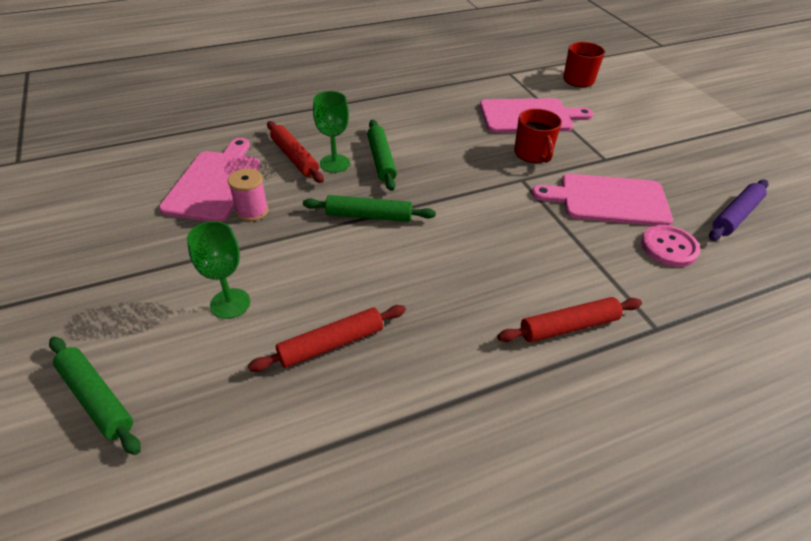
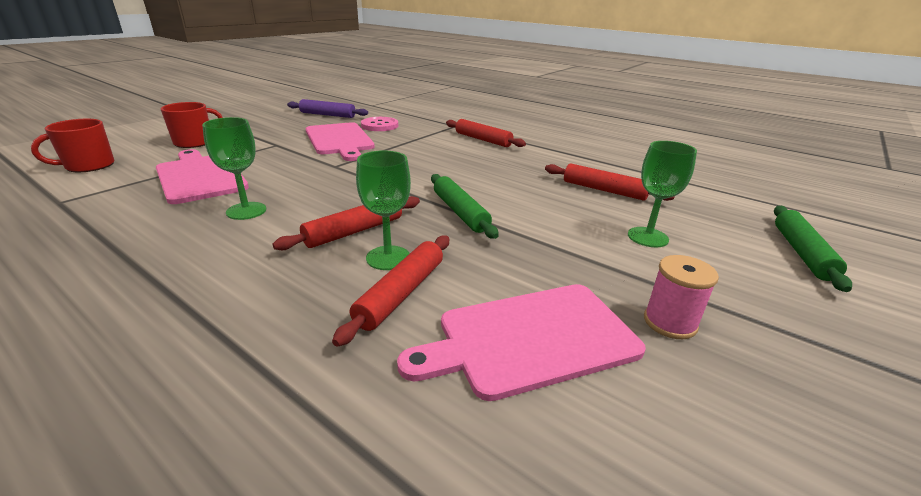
camera: 120 degrees left, 15 degrees down
pink spool [228,168,268,221] -> pink spool moved to [644,255,719,339]
green rolling pin [367,120,397,191] -> red rolling pin [272,196,420,250]
red mug [514,109,562,163] -> red mug moved to [161,102,223,148]
none -> green goblet [202,117,266,220]

